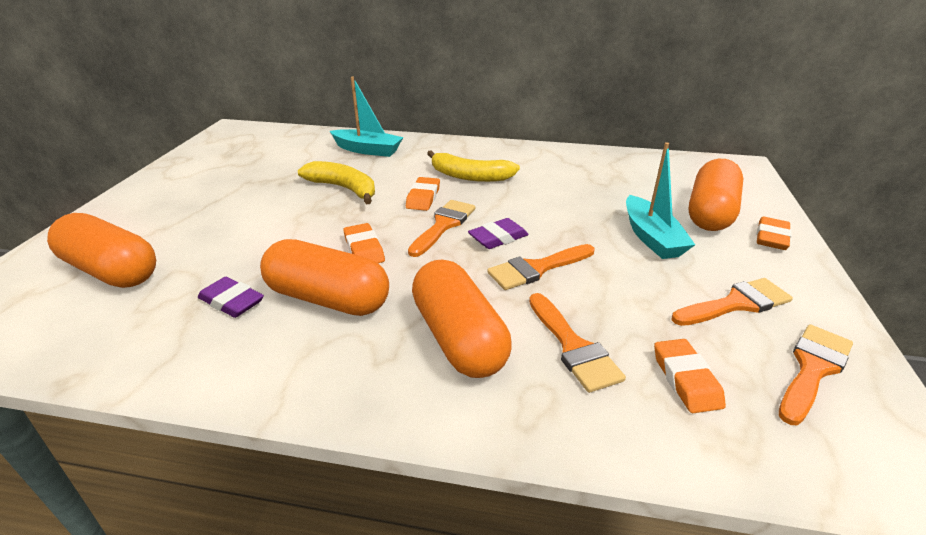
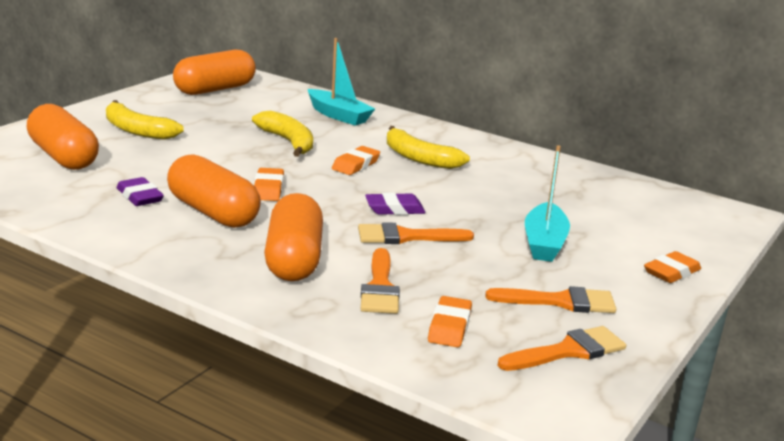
camera: 20 degrees right, 10 degrees down
orange brush [408,200,475,257] -> none
orange capsule [688,159,743,231] -> orange capsule moved to [173,50,256,95]
none -> yellow banana [106,100,184,140]

